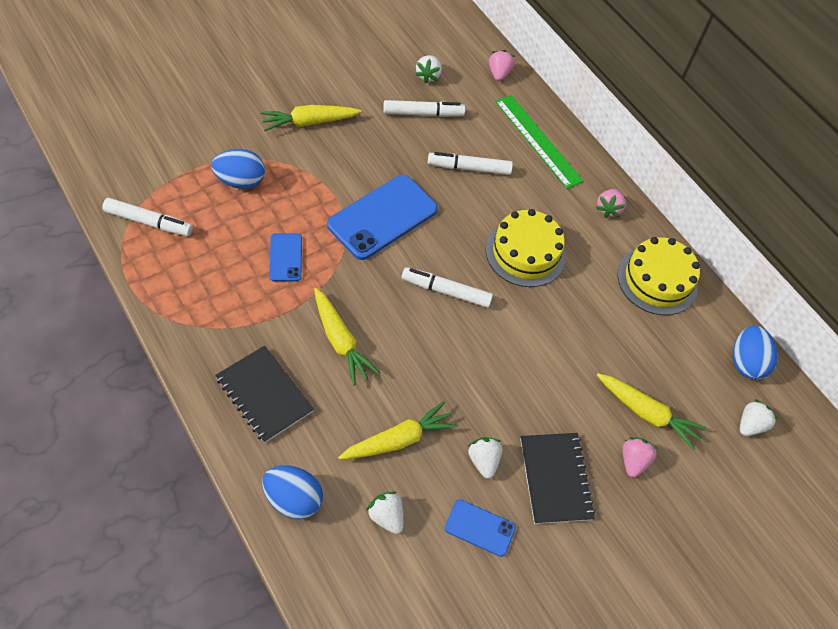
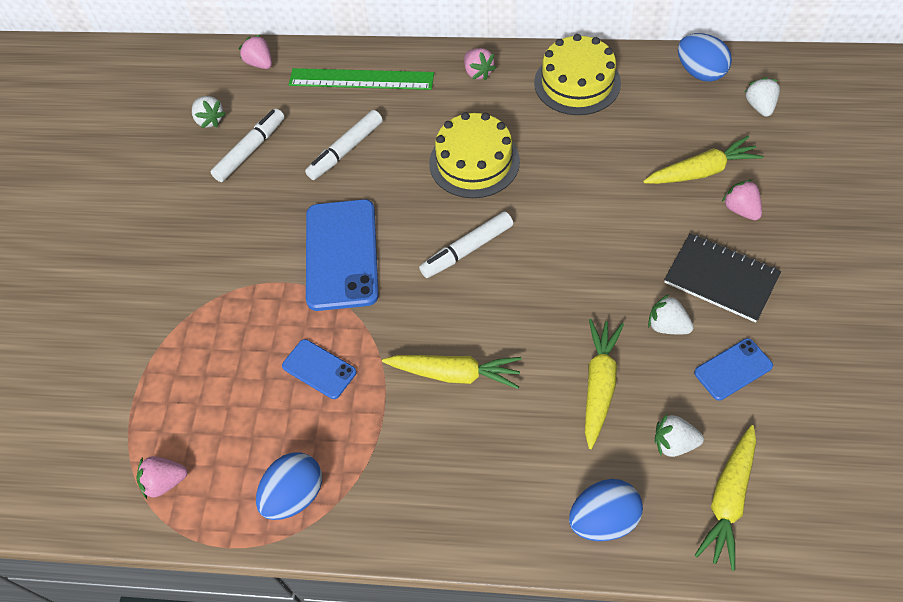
camera: 40 degrees left, 0 degrees up
white marker [102,198,193,236] -> pink strawberry [137,456,188,499]
blue egg [211,149,265,189] -> blue egg moved to [256,452,322,520]
black notebook [215,346,314,443] -> none
yellow carrot [261,105,362,131] -> yellow carrot moved to [695,425,756,571]

